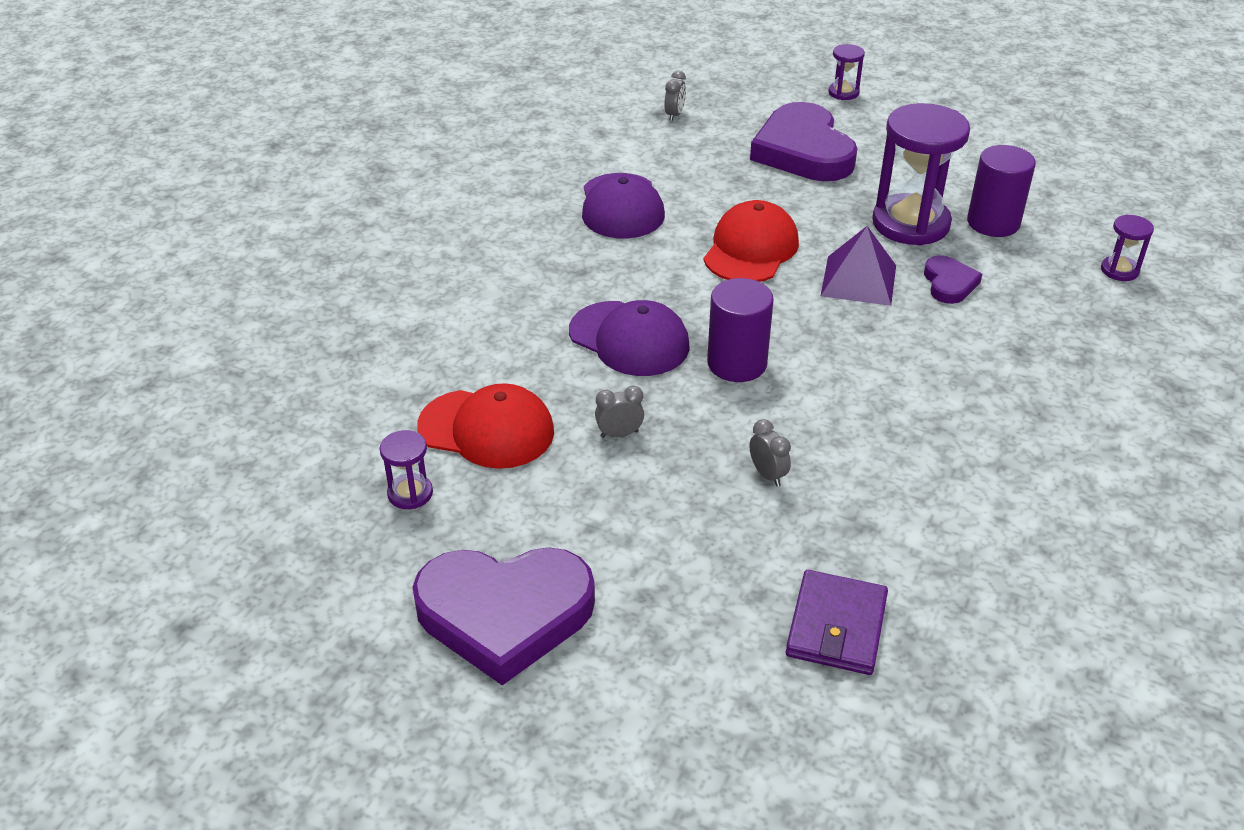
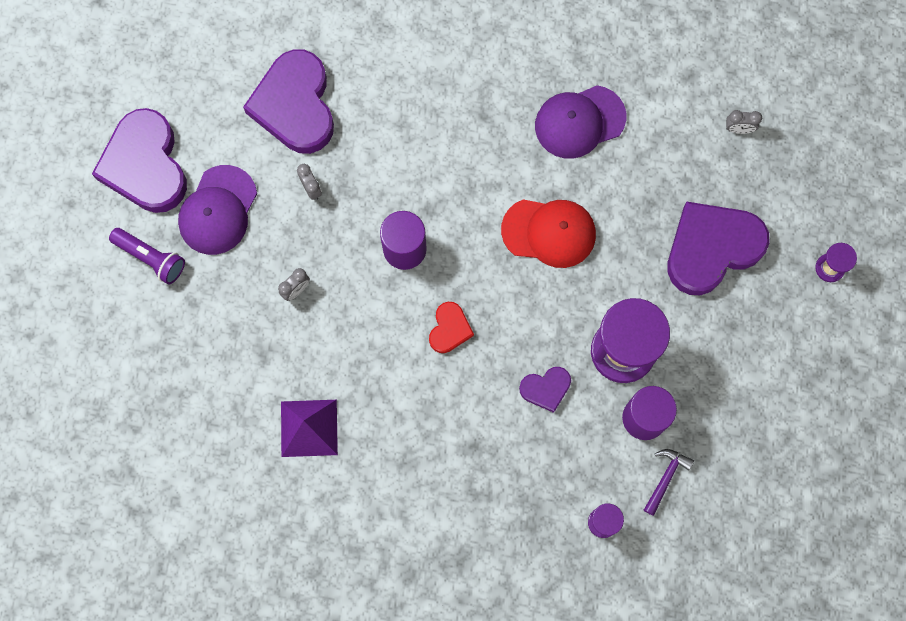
camera: 75 degrees right, 35 degrees up
purple hourglass [380,430,433,509] -> none
red cap [417,383,554,469] -> purple heart [243,49,334,154]
purple cap [569,300,690,376] -> purple cap moved to [178,165,257,255]
purple wallet [786,570,888,675] -> none
purple pyramid [821,226,896,306] -> purple pyramid moved to [281,400,338,457]
none -> purple flashlight [109,228,185,284]
none -> red heart [429,302,474,353]
none -> purple hammer [644,449,694,516]

